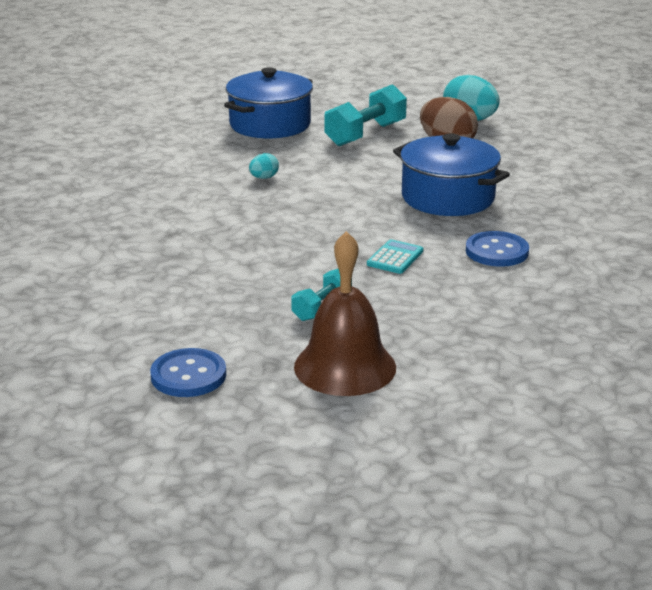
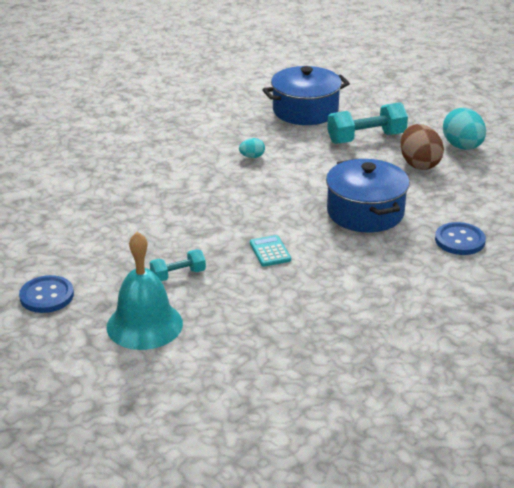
camera: 30 degrees right, 5 degrees up
brown bell [294,231,396,396] -> turquoise bell [107,232,183,350]
turquoise calculator [367,239,423,274] -> turquoise calculator turned 75 degrees counterclockwise [250,235,291,266]
blue button [466,231,529,267] -> blue button moved to [435,222,486,255]

